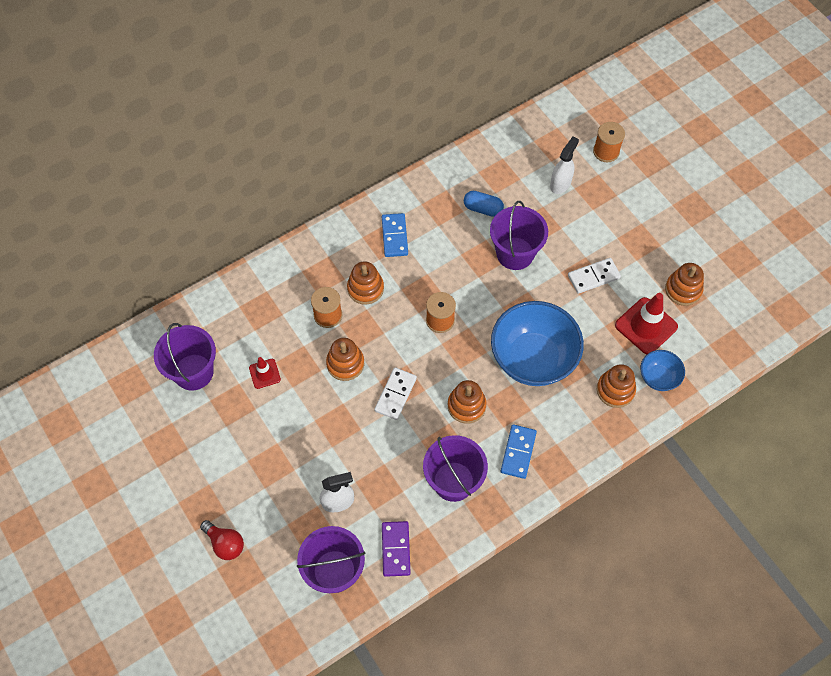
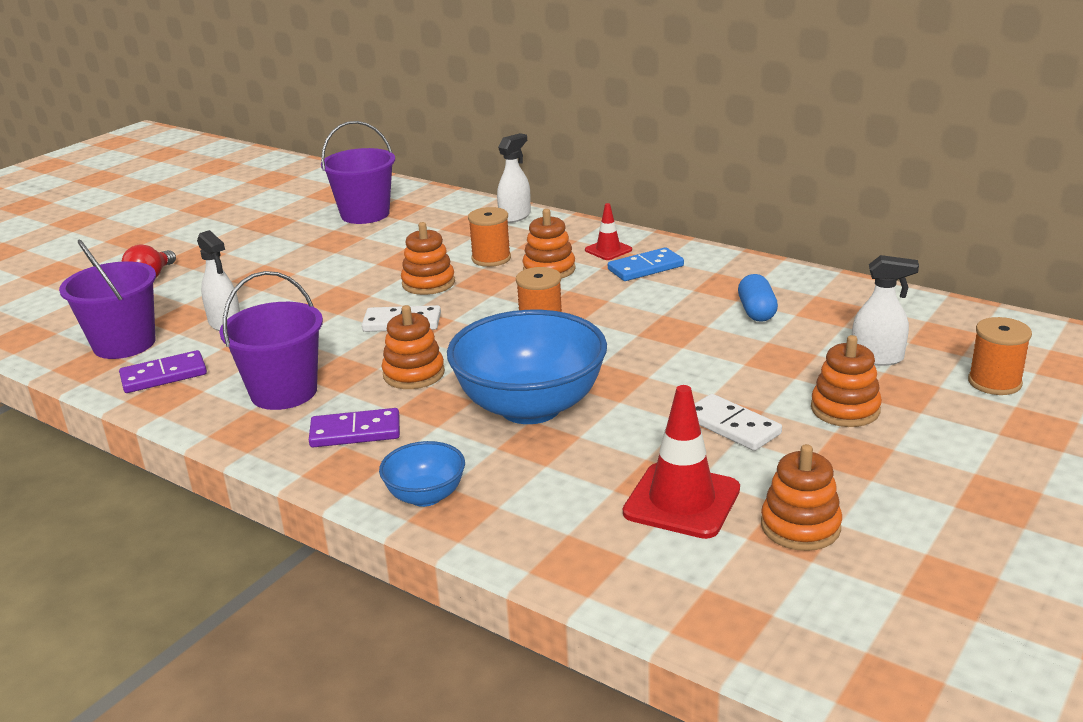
camera: 70 degrees right, 35 degrees down
red traffic cone [249,357,281,389] -> red traffic cone moved to [585,203,632,260]
purple bucket [490,201,548,270] -> none
blue domino [501,424,537,479] -> purple domino [309,408,400,447]
orange stacking toy [597,364,636,408] -> orange stacking toy moved to [811,335,882,427]
blue bowl [640,350,685,391] -> blue bowl moved to [379,441,465,507]
none -> white spray bottle [497,133,531,223]

